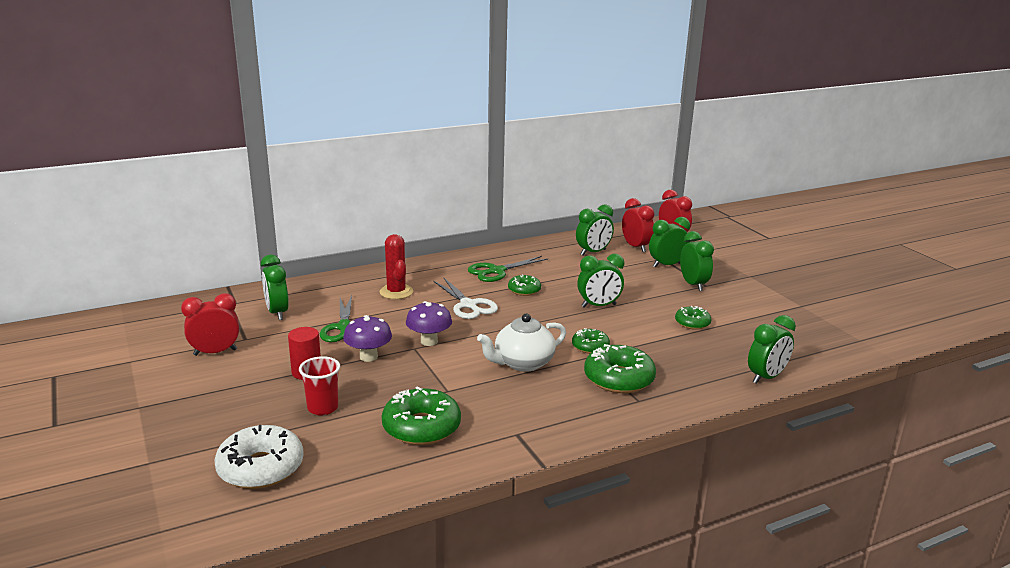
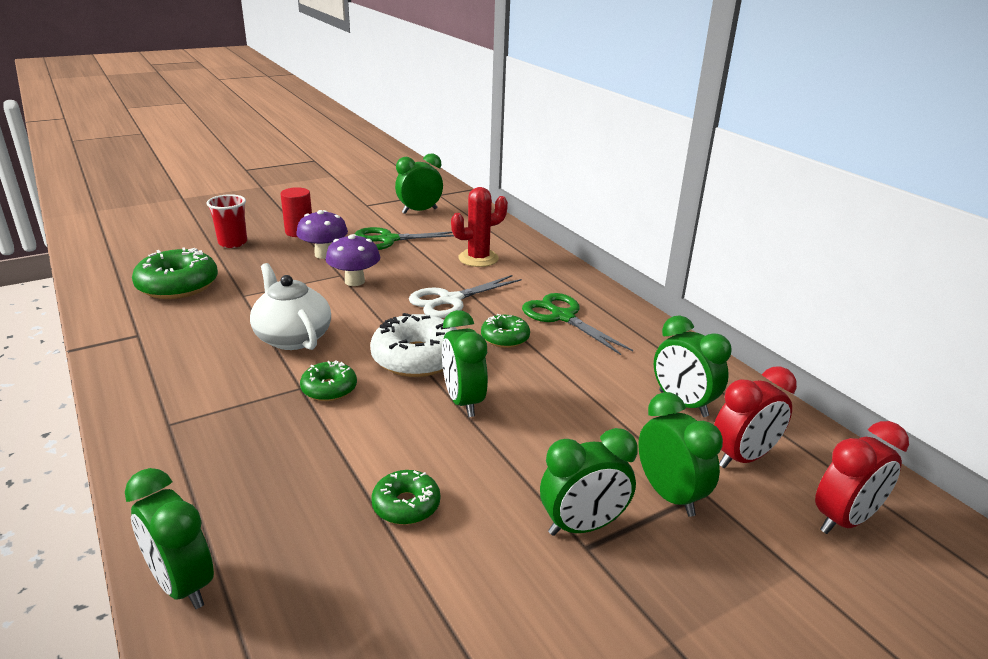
camera: 85 degrees right, 5 degrees up
red clock [181,293,239,356] -> none
white donut [214,425,304,489] -> white donut moved to [370,313,457,377]
green donut [584,344,656,393] -> none

